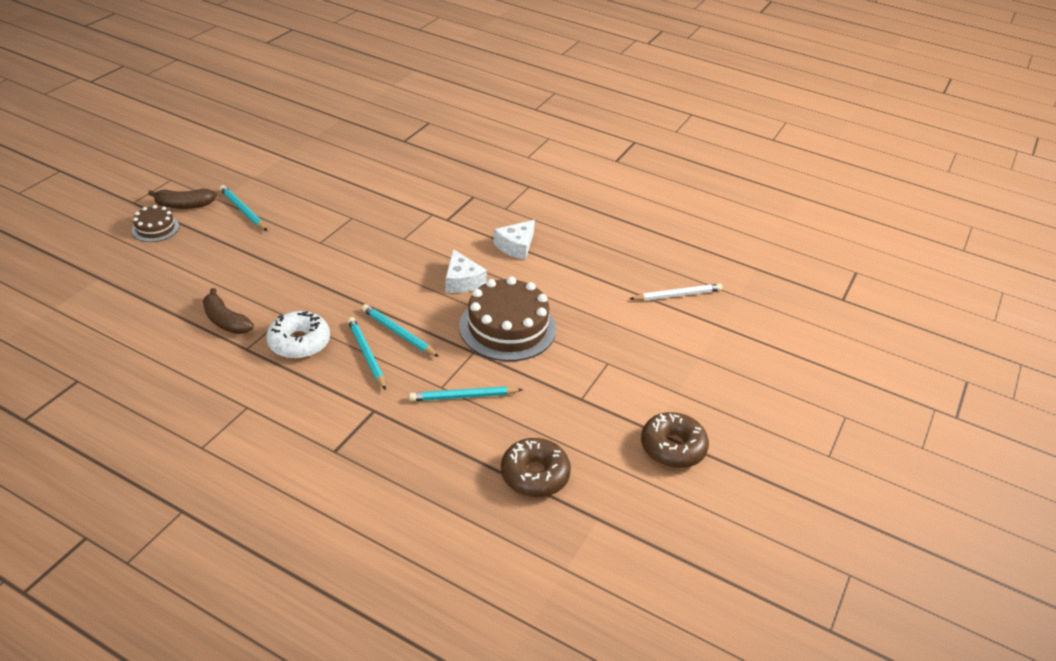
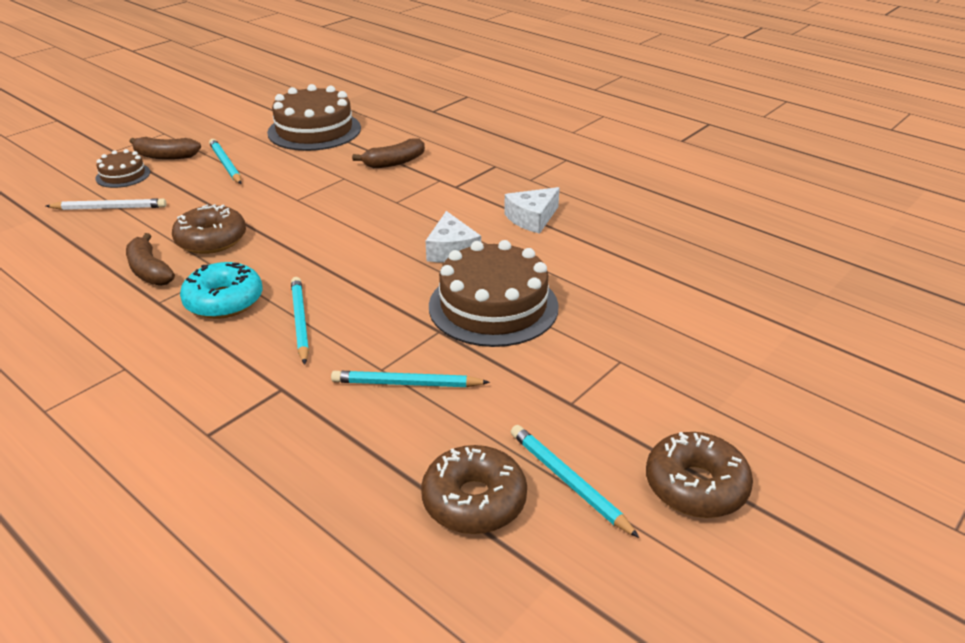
camera: 15 degrees right, 5 degrees down
white donut [266,311,330,359] -> turquoise donut [180,262,262,319]
turquoise pencil [362,304,439,357] -> turquoise pencil moved to [511,425,640,538]
white pencil [630,283,723,301] -> white pencil moved to [46,198,166,210]
none -> brown donut [172,204,246,254]
none -> brown cake [267,84,361,151]
none -> brown banana [352,138,425,168]

